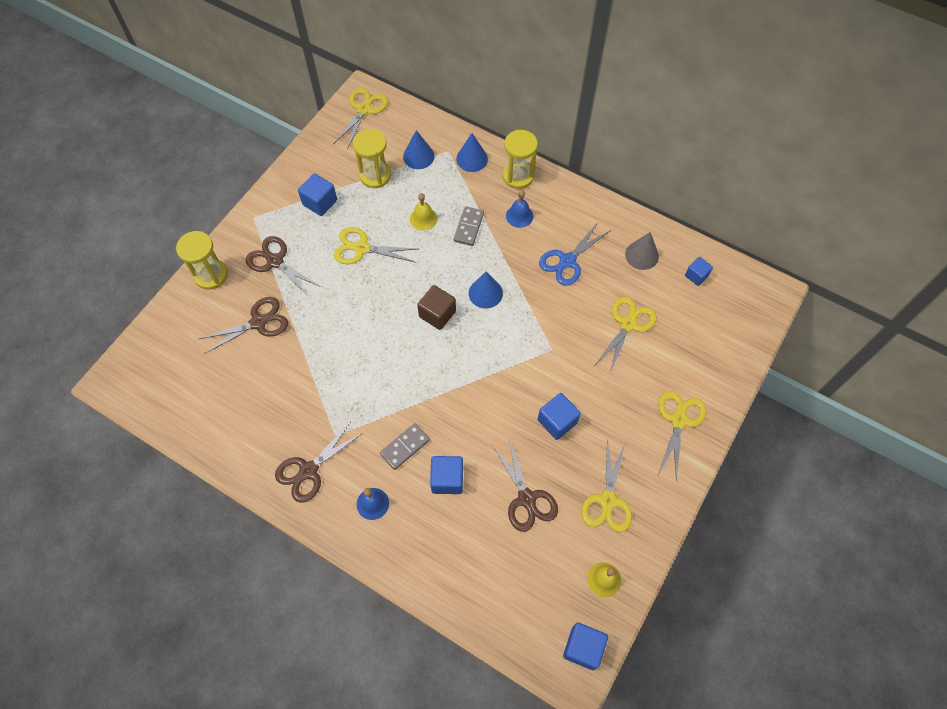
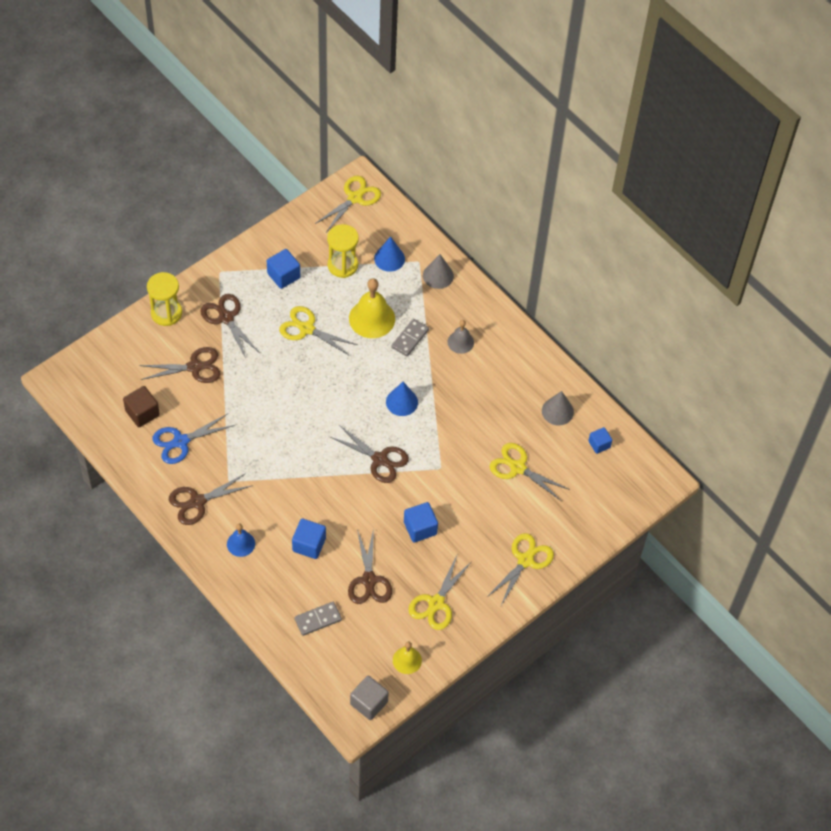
camera: 15 degrees right, 5 degrees down
grey domino [380,423,430,470] -> grey domino moved to [294,602,342,636]
yellow bell [410,193,437,231] -> yellow bell [349,278,395,338], size x1.75
brown cube [417,285,456,330] -> brown cube moved to [123,386,160,427]
blue cone [456,133,488,172] -> grey cone [423,254,454,289]
yellow hourglass [503,130,538,189] -> none
blue bell [506,190,533,228] -> grey bell [447,320,474,354]
blue scissors [539,221,611,286] -> blue scissors moved to [152,414,235,464]
blue cube [563,622,608,670] -> grey cube [350,676,389,720]
yellow scissors [594,297,657,373] -> yellow scissors turned 105 degrees counterclockwise [490,443,570,501]
none -> brown scissors [330,425,409,483]

